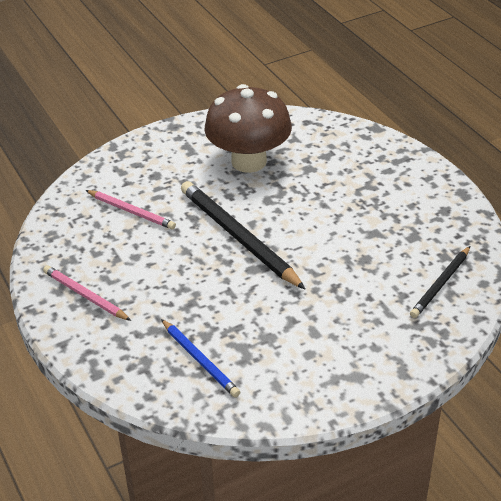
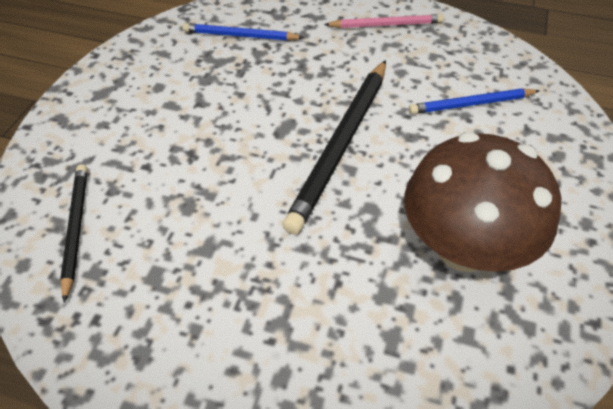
camera: 135 degrees right, 10 degrees up
pink pencil [86,190,176,230] -> blue pencil [409,88,540,114]
black pencil [181,181,306,290] -> black pencil turned 105 degrees clockwise [282,60,386,235]

